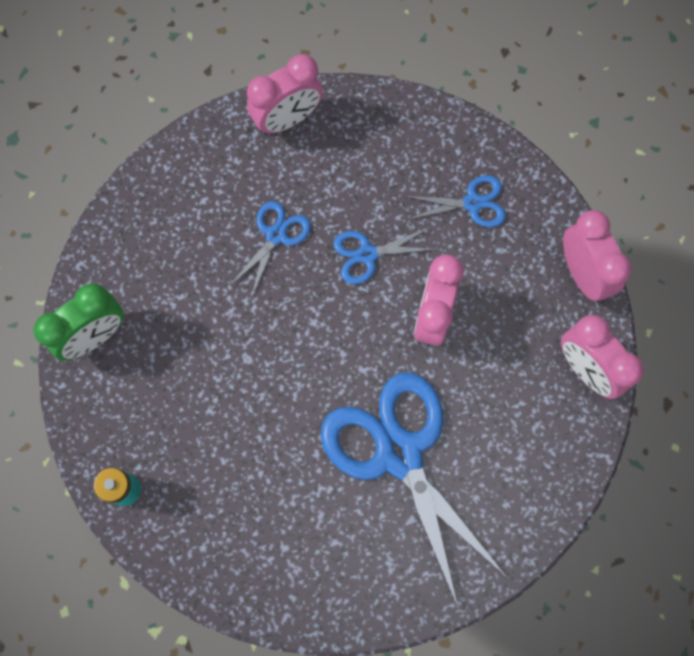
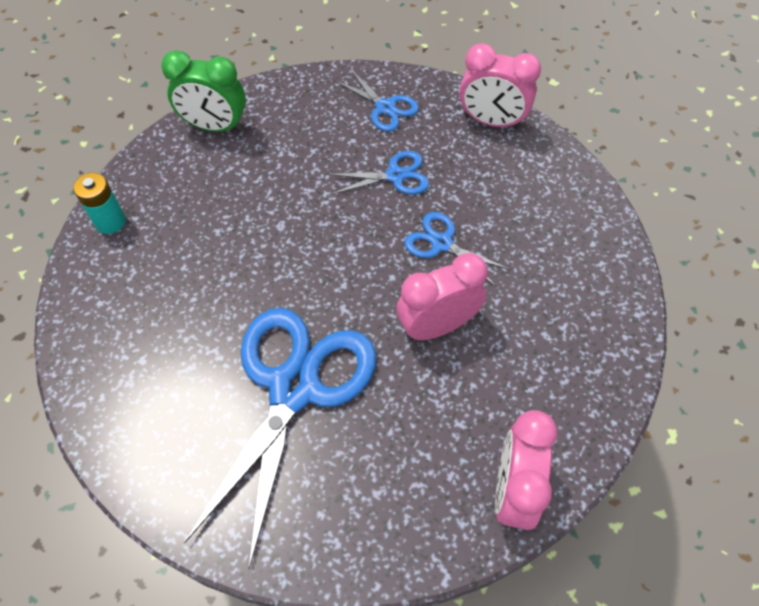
camera: 50 degrees right, 15 degrees down
blue scissors [404,175,506,227] -> blue scissors moved to [334,69,419,132]
pink clock [563,210,632,301] -> none

